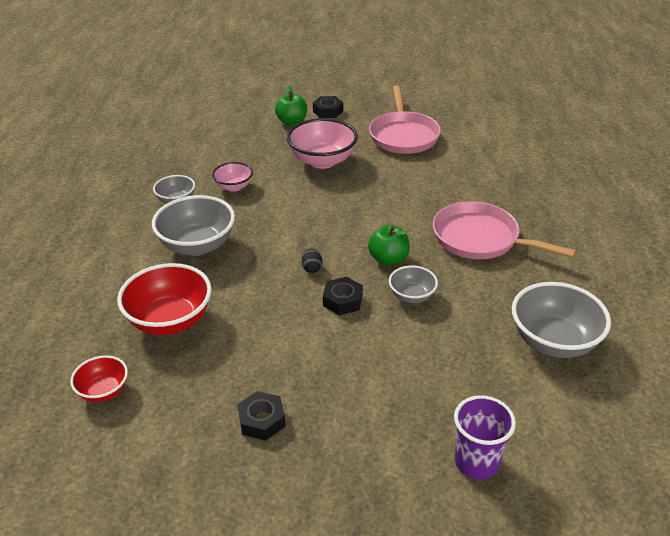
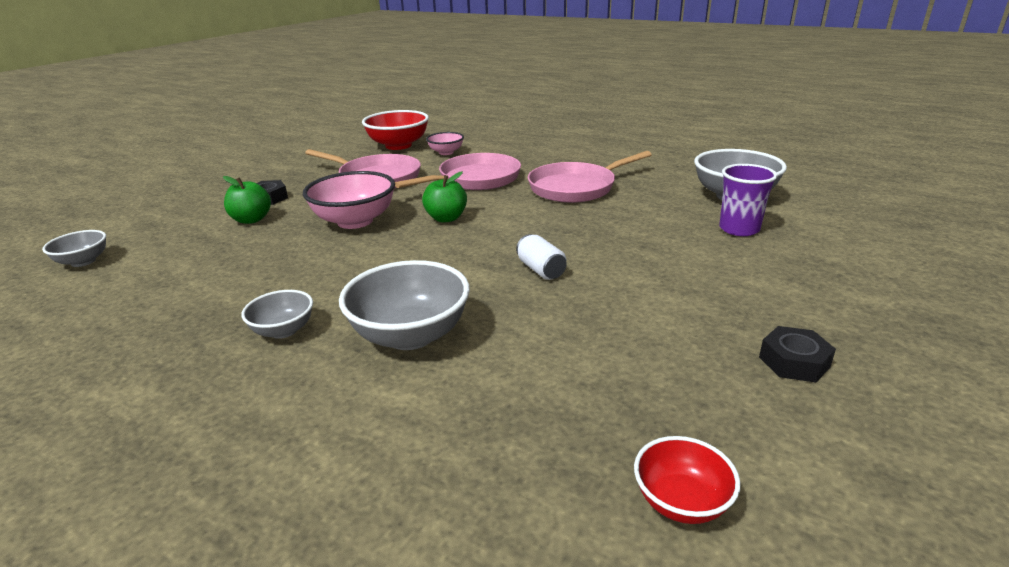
camera: 60 degrees left, 10 degrees down
red bowl [117,263,212,335] -> red bowl moved to [362,110,429,150]
pink bowl [212,162,253,192] -> pink bowl moved to [426,132,464,155]
black egg [302,249,322,273] -> white can [516,234,567,280]
black nut [323,277,363,315] -> none
green apple [368,225,410,266] -> green apple moved to [422,171,467,222]
grey bowl [389,266,438,303] -> grey bowl moved to [42,230,106,267]
purple cup [454,395,516,480] -> purple cup moved to [719,164,777,236]
none -> pink pan [395,153,521,190]

